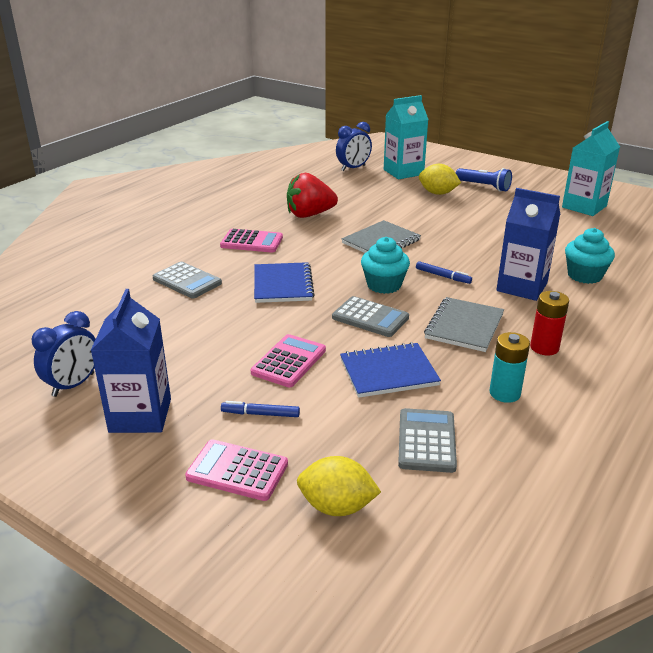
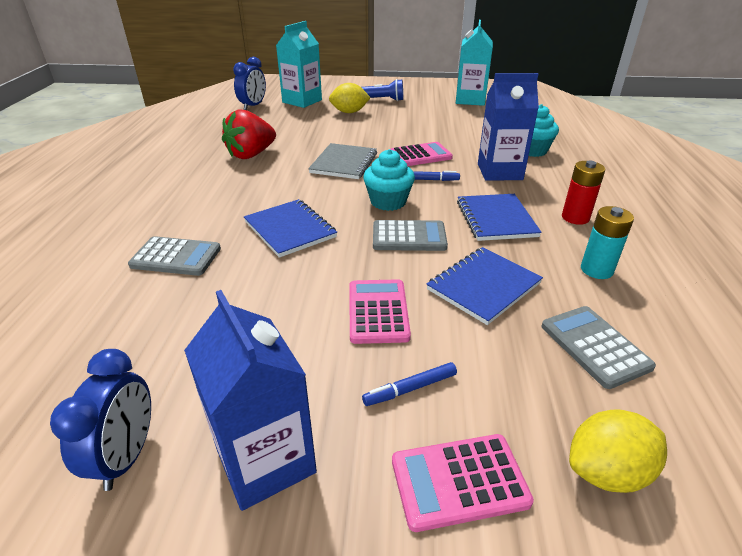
camera: 30 degrees left, 5 degrees up
pink calculator [220,229,283,253] -> pink calculator moved to [391,142,453,166]
grey notebook [424,297,504,352] -> blue notebook [457,194,542,241]

